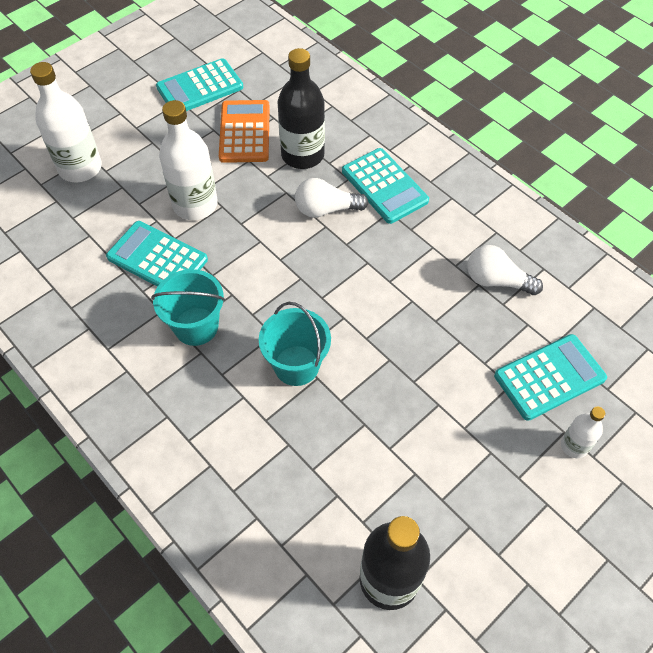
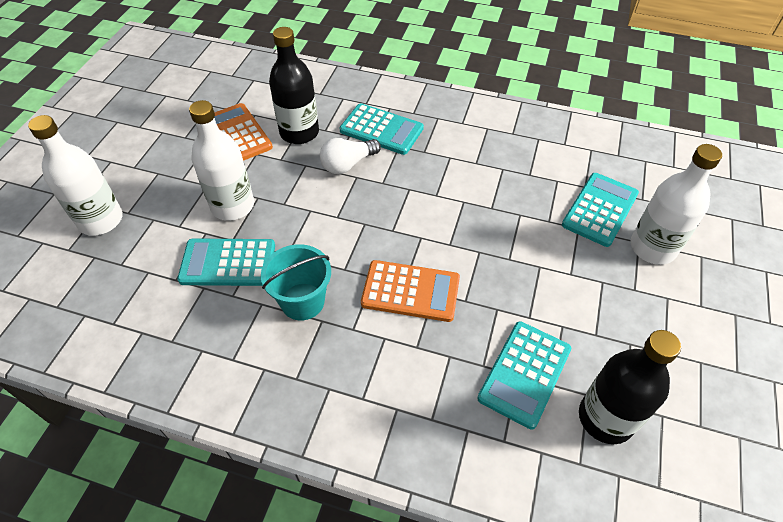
camera: 30 degrees left, 5 degrees down
turquoise calculator [156,58,243,111] -> turquoise calculator moved to [477,321,571,429]
turquoise bucket [259,302,331,386] -> orange calculator [361,260,460,322]
white light bulb [467,245,543,295] -> none
white bottle [561,407,605,458] -> white bottle [630,144,722,265], size x1.93

